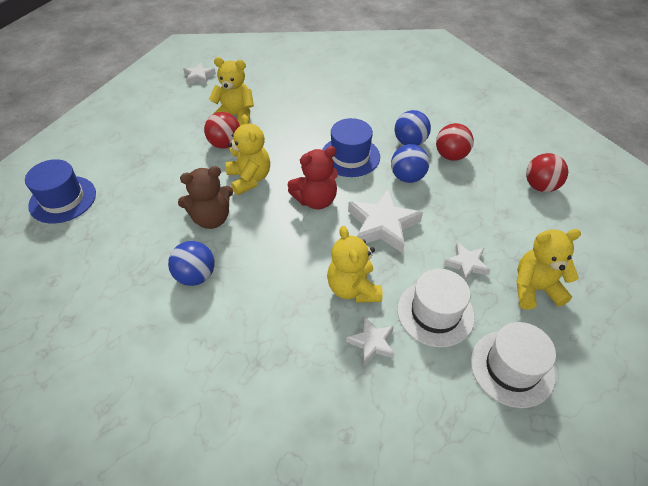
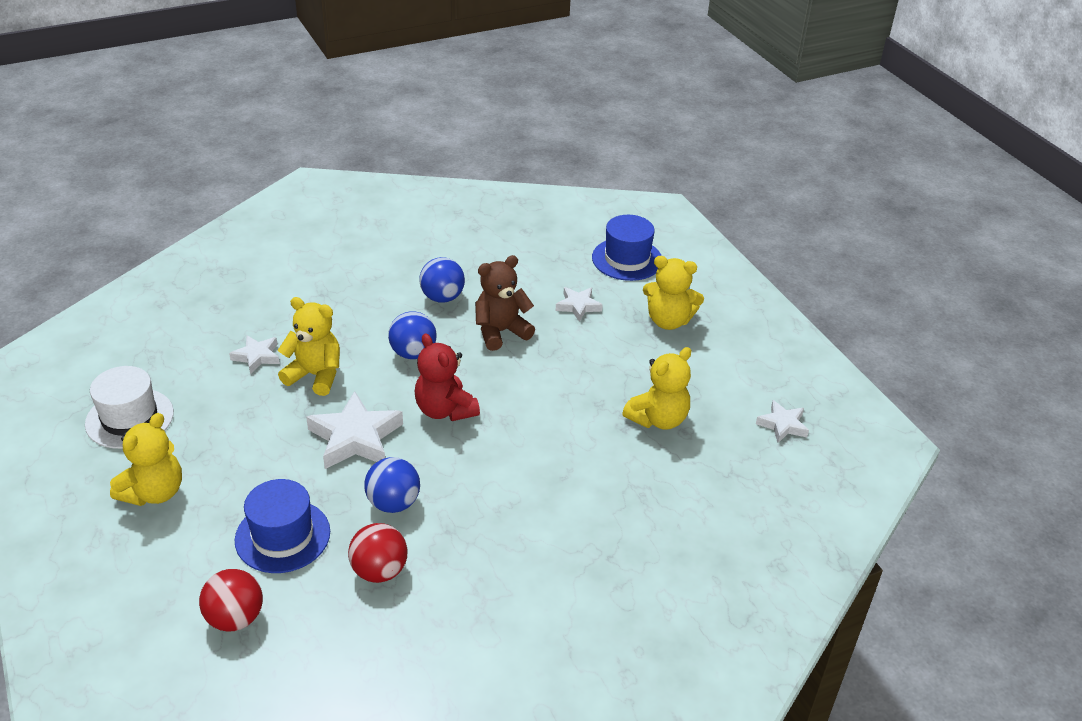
camera: 125 degrees right, 10 degrees down
brown teddy bear [178,166,233,229] -> brown teddy bear turned 45 degrees clockwise [475,255,535,351]
red ball [204,112,240,149] -> none
yellow teddy bear [226,114,270,195] -> yellow teddy bear moved to [643,256,704,330]
red teddy bear [288,146,338,209] -> red teddy bear turned 45 degrees counterclockwise [415,333,480,421]
blue hat [322,118,380,177] -> blue hat moved to [235,479,330,573]
blue ball [395,110,431,146] -> blue ball moved to [388,311,437,359]
white hat [397,269,475,347] -> none
white star [444,242,491,281] -> white star moved to [556,287,603,322]

